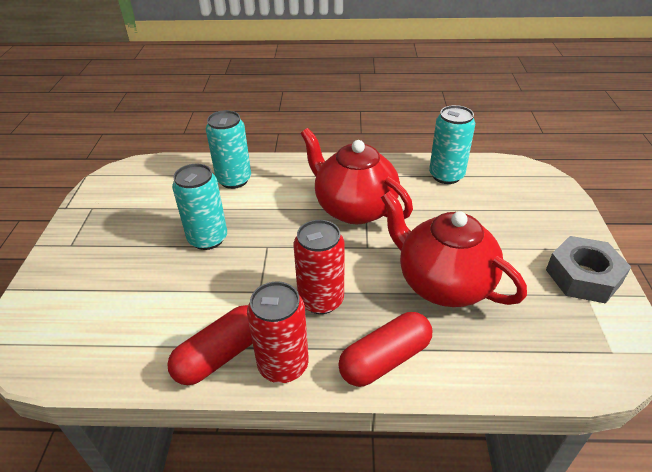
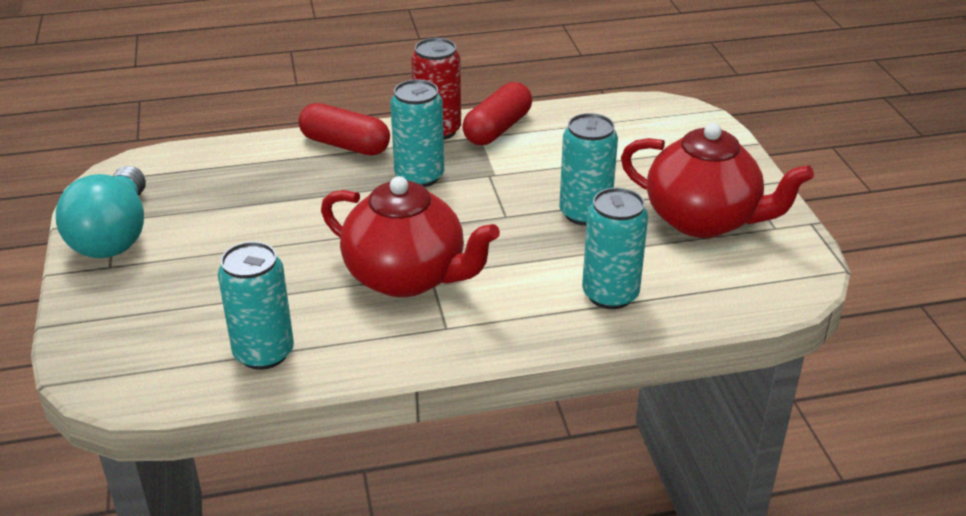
camera: 165 degrees right, 5 degrees down
red can [294,220,345,314] -> turquoise can [390,79,444,187]
red capsule [338,312,432,387] -> red capsule turned 75 degrees clockwise [299,103,390,156]
red teapot [381,191,527,307] -> red teapot moved to [621,123,814,238]
grey nut [546,236,631,304] -> turquoise light bulb [56,166,146,258]

